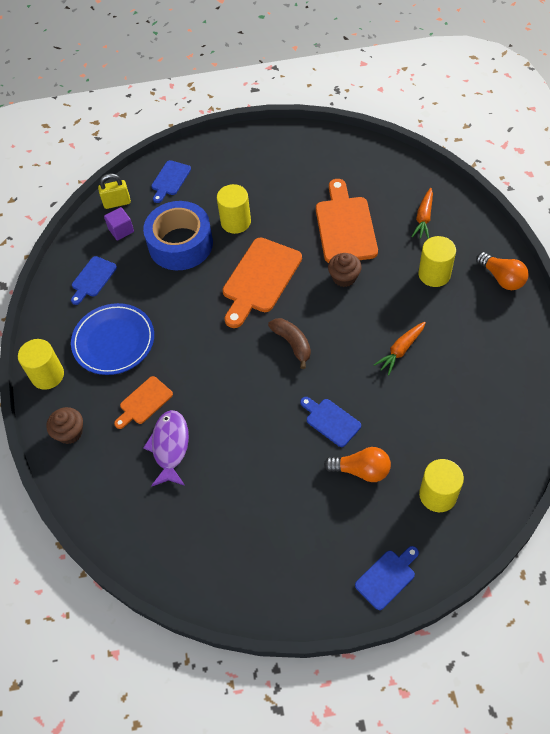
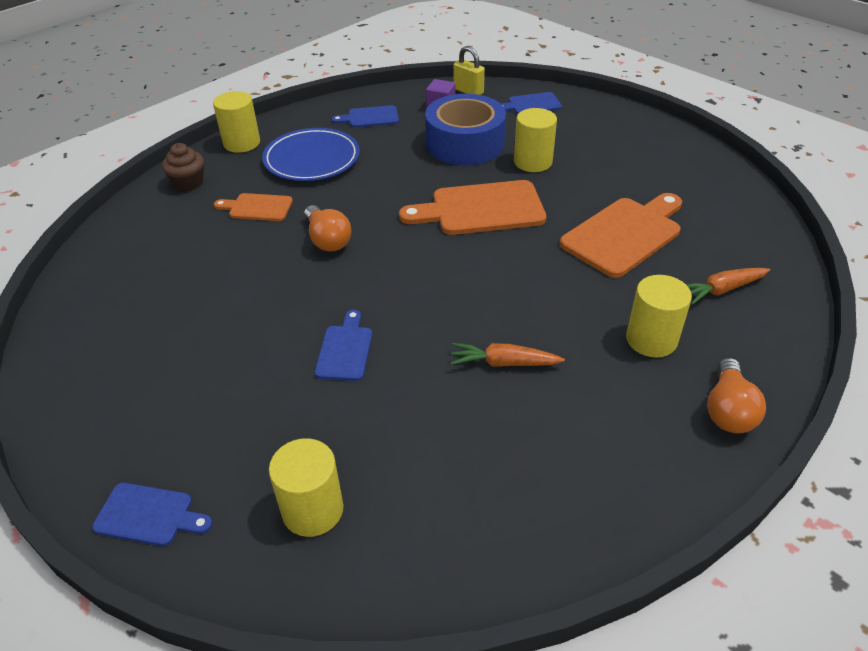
camera: 50 degrees right, 15 degrees down
purple fish [143,410,189,487] -> none
brown banana [268,318,311,369] -> none
orange light bulb [324,447,391,482] -> orange light bulb moved to [304,205,351,251]
brown cupcake [328,253,362,287] -> none

